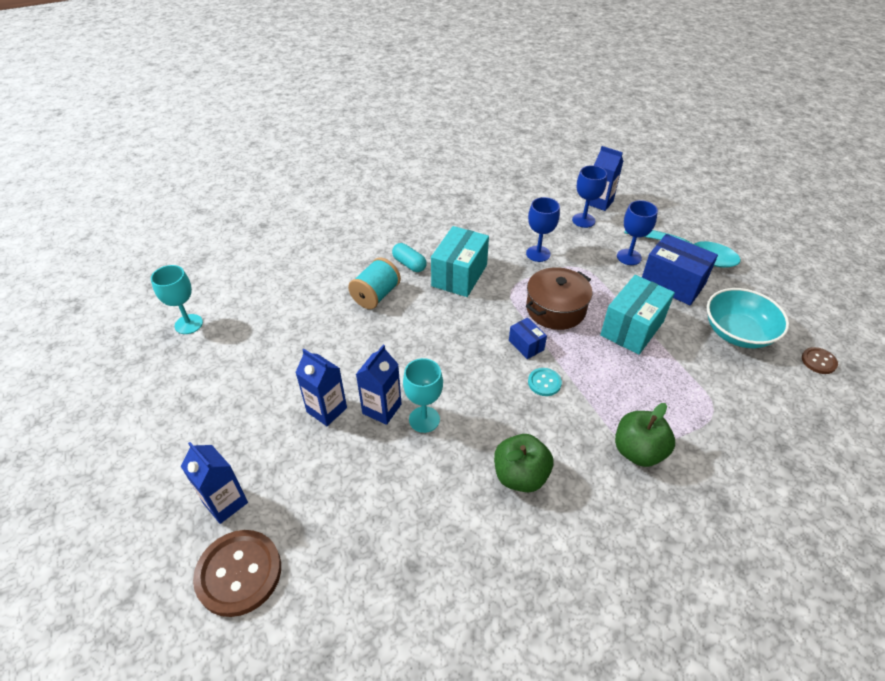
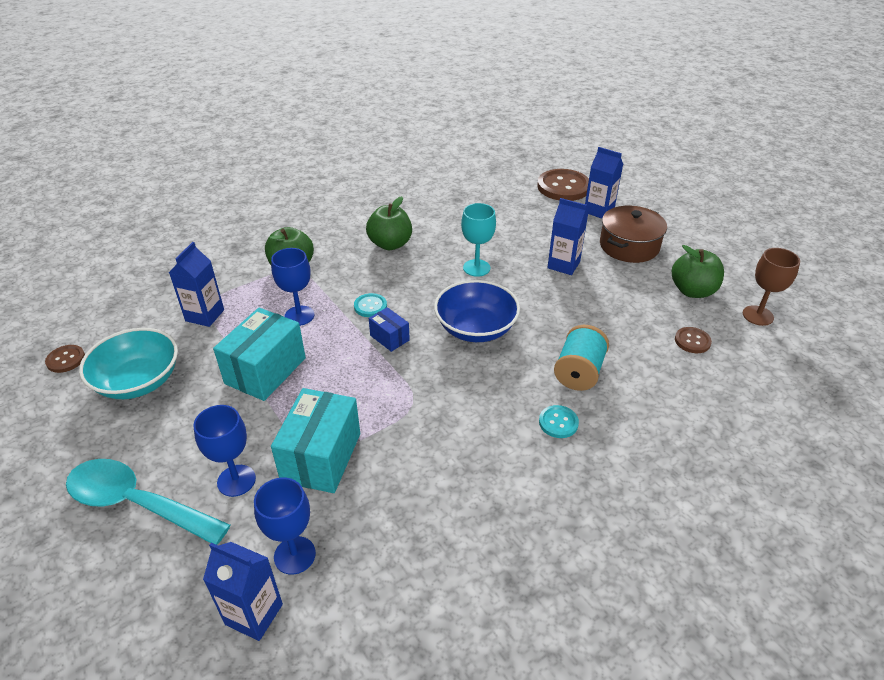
camera: 170 degrees right, 5 degrees down
turquoise goblet [151,265,203,334] -> brown goblet [743,248,800,326]
blue carton [356,345,402,425] -> blue carton moved to [169,242,224,327]
turquoise capsule [392,243,427,272] -> turquoise button [539,405,579,438]
turquoise box [431,226,489,297] -> turquoise box moved to [271,388,360,493]
blue goblet [526,197,560,262] -> blue goblet moved to [271,248,314,326]
brown pot [526,267,592,330] -> brown pot moved to [600,206,667,263]
blue box [642,234,718,305] -> none
none -> blue bowl [434,280,520,342]
none -> green apple [672,245,724,298]
none -> brown button [675,327,712,353]

